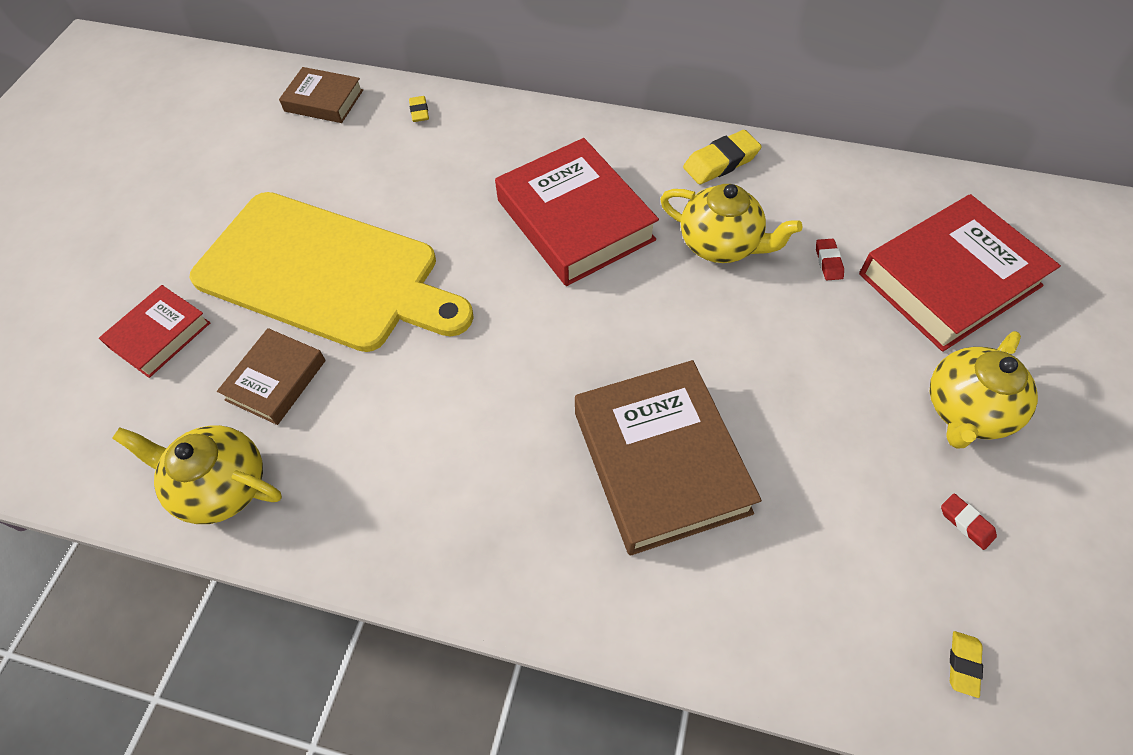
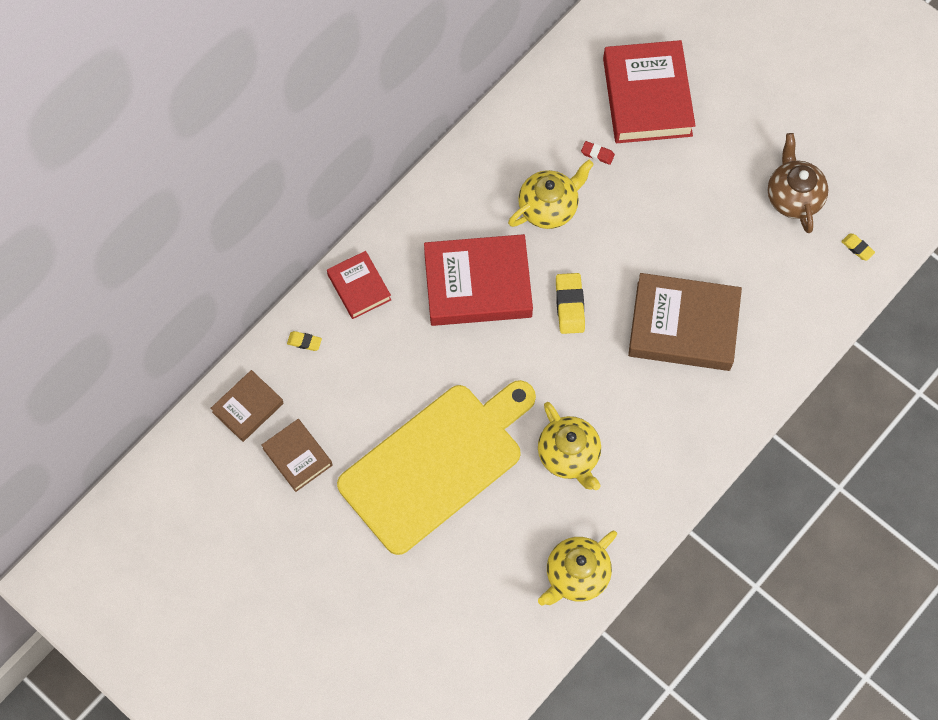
camera: 65 degrees left, 10 degrees up
red book [99,285,210,378] -> red book moved to [327,251,391,319]
brown book [217,328,326,425] -> brown book moved to [261,419,333,492]
yellow eraser [683,130,762,185] -> yellow eraser moved to [556,273,585,334]
yellow teapot [930,331,1038,449] -> yellow teapot moved to [538,402,601,490]
red eraser [941,493,997,550] -> brown teapot [768,133,829,233]

